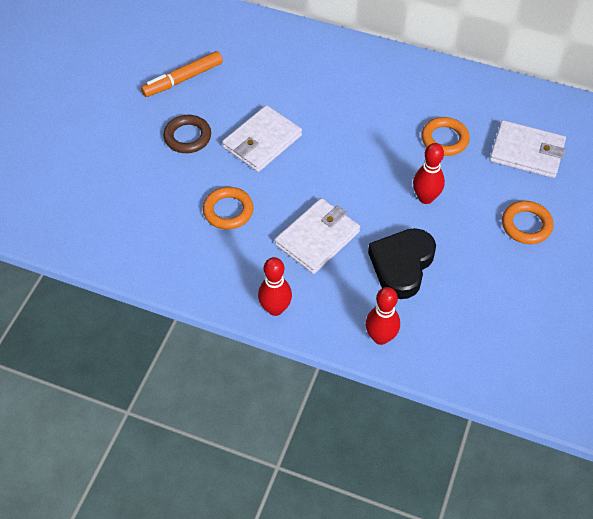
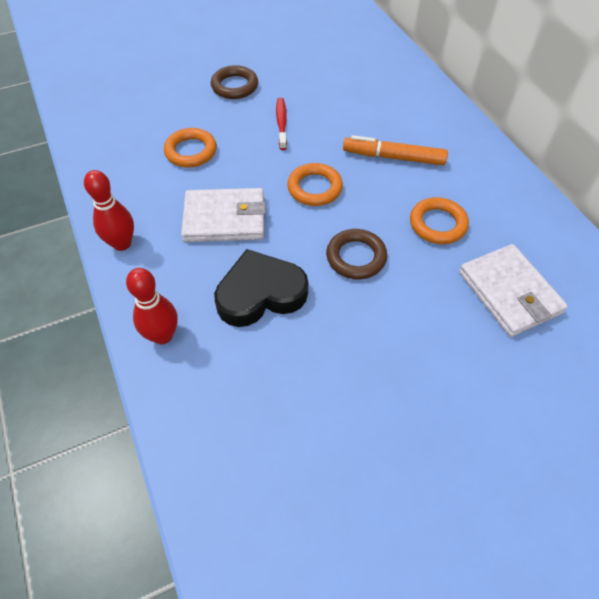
camera: 45 degrees right, 0 degrees up
orange marker [141,51,223,97] -> orange marker moved to [343,135,448,166]
white wallet [222,105,302,172] -> red toothbrush [276,98,287,150]
red bowling pin [413,143,445,204] -> brown ring [326,229,387,279]
orange ring [502,201,553,244] -> orange ring moved to [287,163,343,206]

